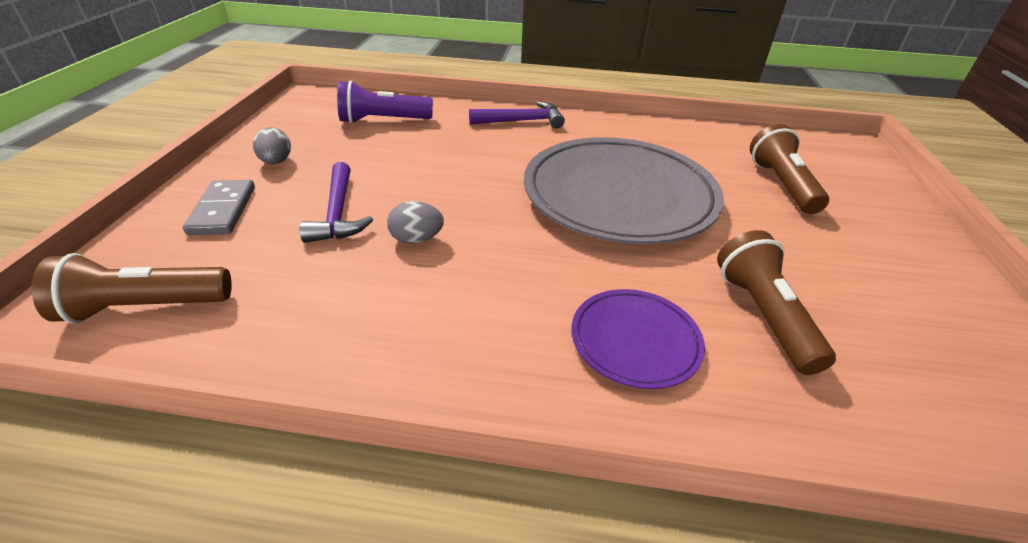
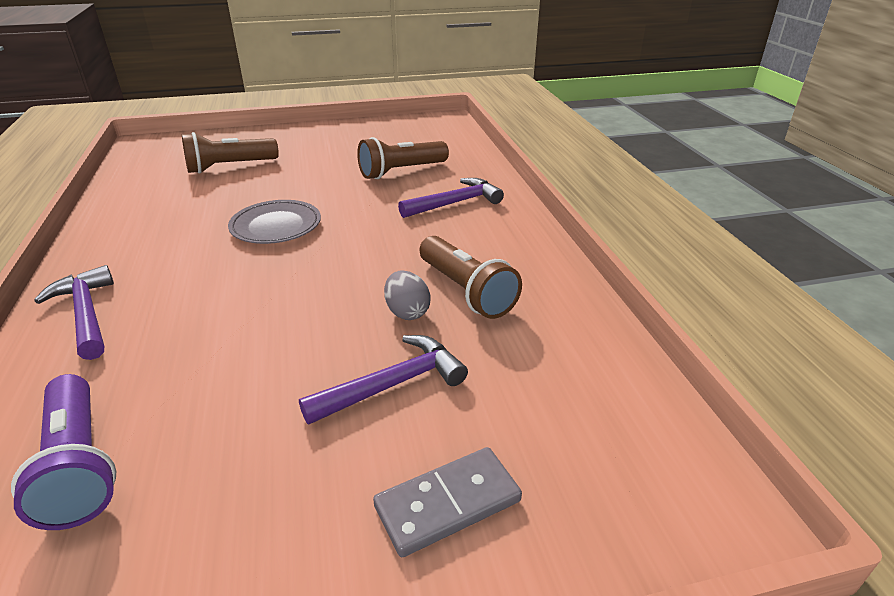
camera: 110 degrees left, 5 degrees down
brown flashlight [32,253,232,324] -> brown flashlight moved to [420,236,522,319]
grey egg [253,127,291,164] -> none
grey plate [524,137,724,244] -> grey plate [228,200,321,244], size x0.48
purple plate [571,289,705,389] -> purple hammer [398,178,504,218]

